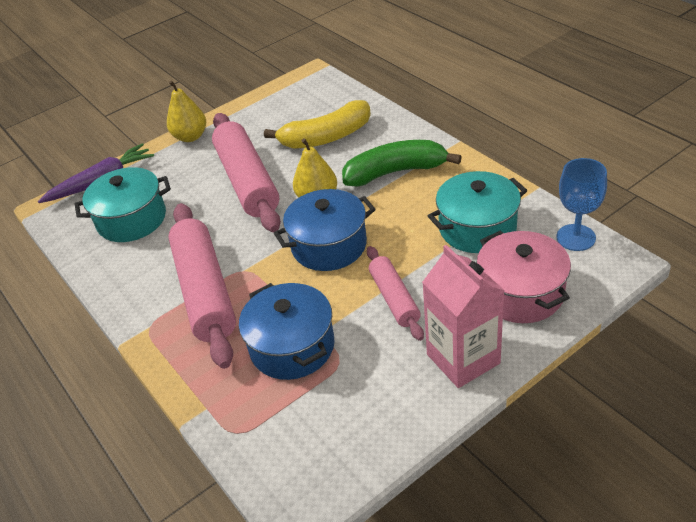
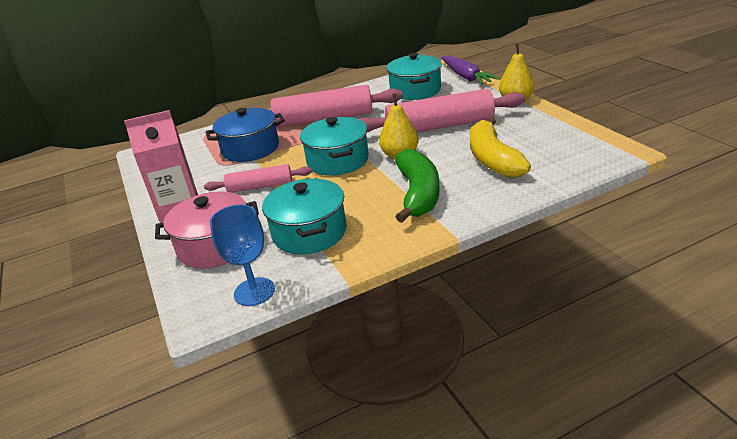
camera: 100 degrees right, 10 degrees down
blue pot [274,189,376,271] -> turquoise pot [300,117,369,176]

